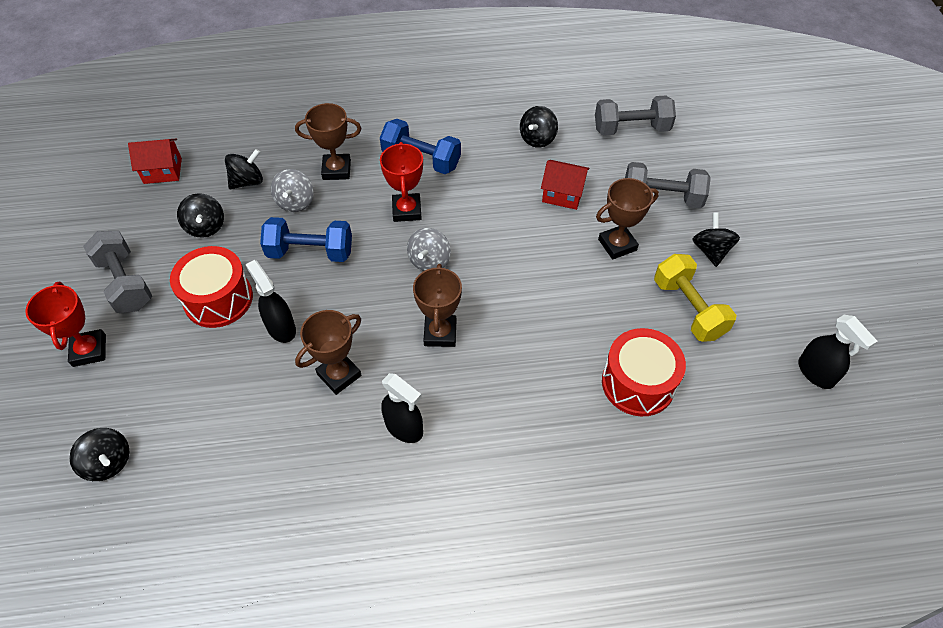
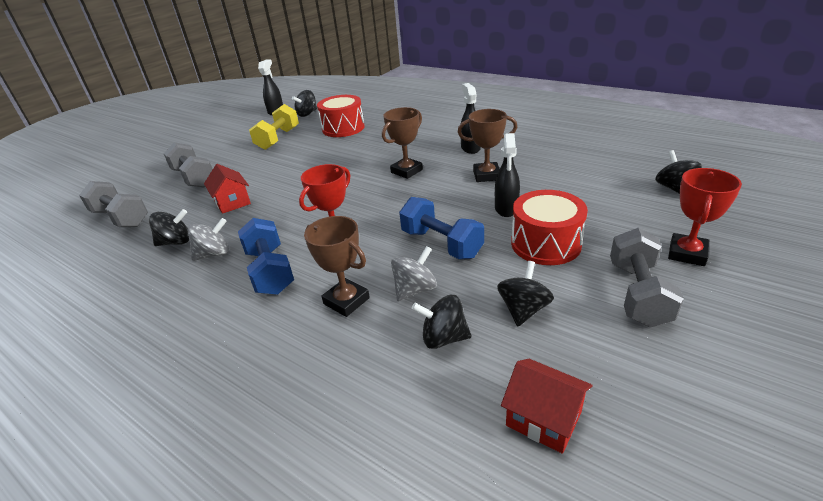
camera: 135 degrees left, 20 degrees down
grey spinning top [407,228,451,271] -> grey spinning top moved to [188,218,229,261]
brown trophy [596,178,659,260] -> none
black spinning top [692,212,740,267] -> black spinning top moved to [292,90,317,117]

